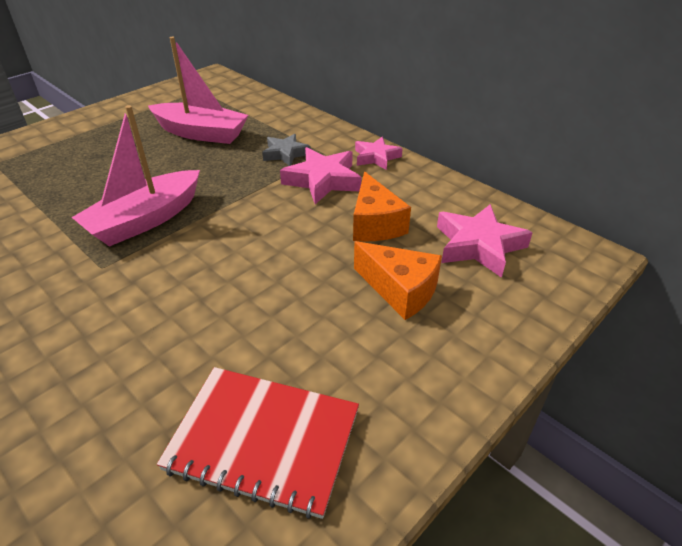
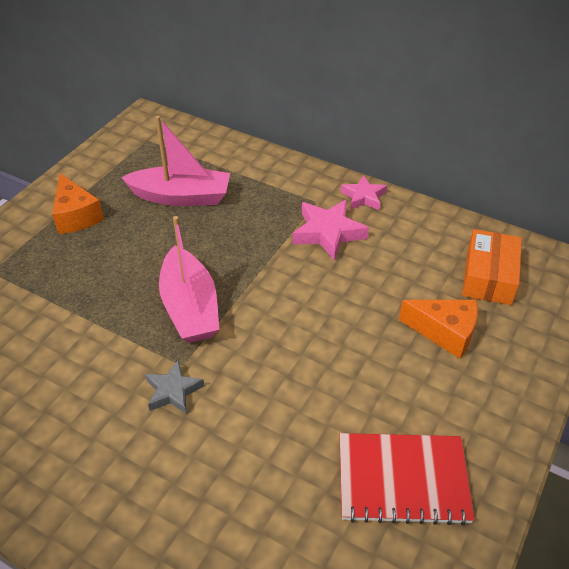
camera: 15 degrees left, 5 degrees up
pink boat [72,105,200,247] -> pink boat turned 45 degrees counterclockwise [159,216,220,343]
grey star [262,134,311,166] -> grey star moved to [145,360,204,414]
orange cheese [353,172,411,242] -> orange cheese moved to [52,173,104,234]
pink star [437,204,533,278] -> orange box [462,229,522,305]

